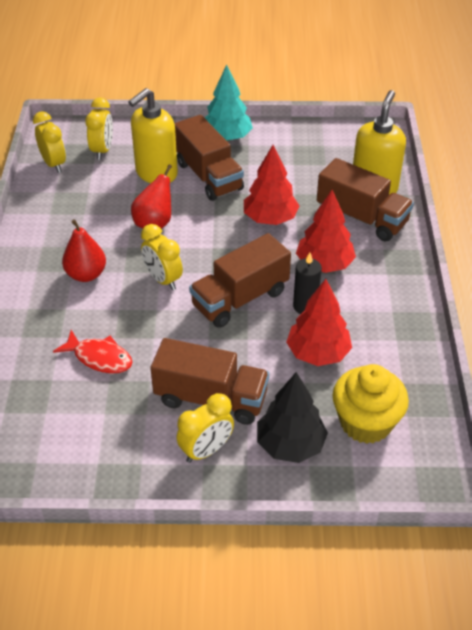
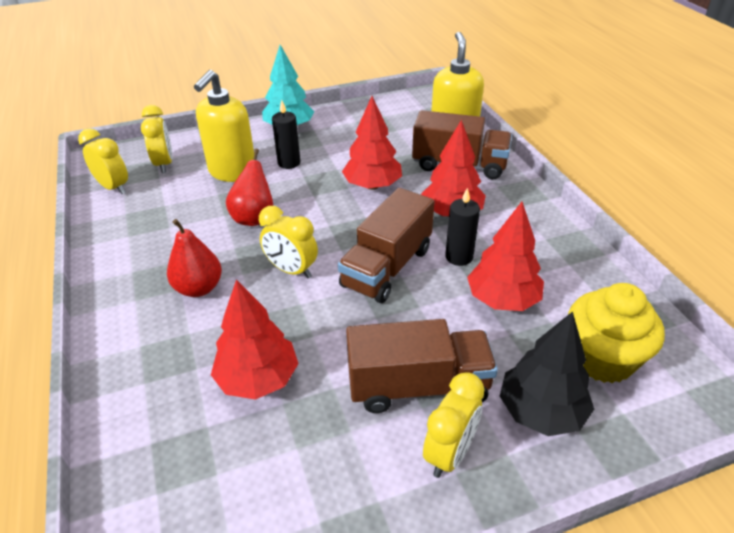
camera: 20 degrees left, 5 degrees down
red fish [53,330,133,374] -> red tree [211,279,299,400]
brown truck [174,115,244,201] -> black candle [272,100,300,169]

